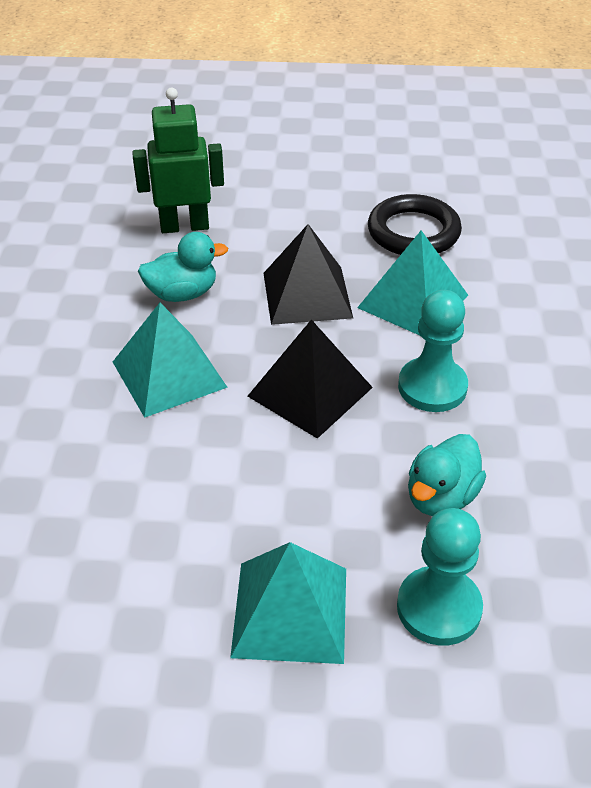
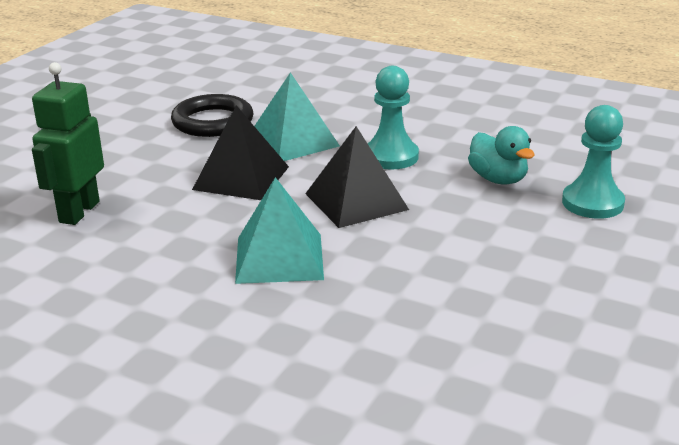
camera: 65 degrees left, 15 degrees down
turquoise duck [138,232,228,302] -> none
turquoise pyramid [230,542,346,664] -> none

